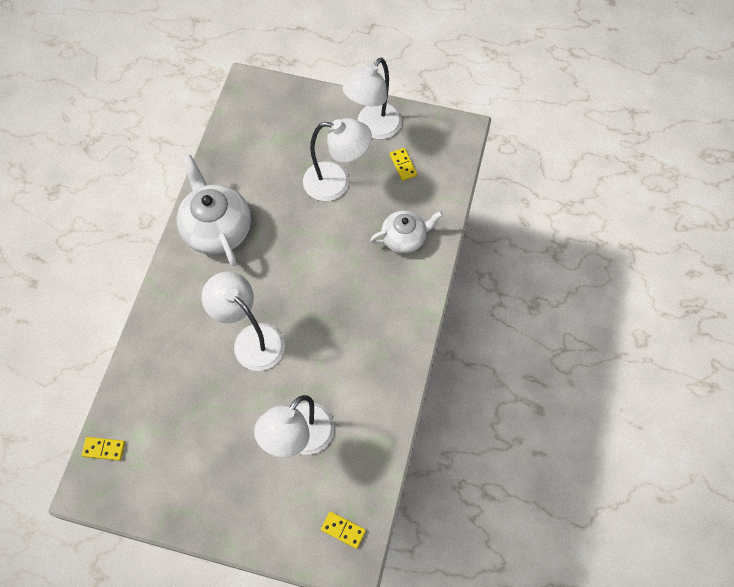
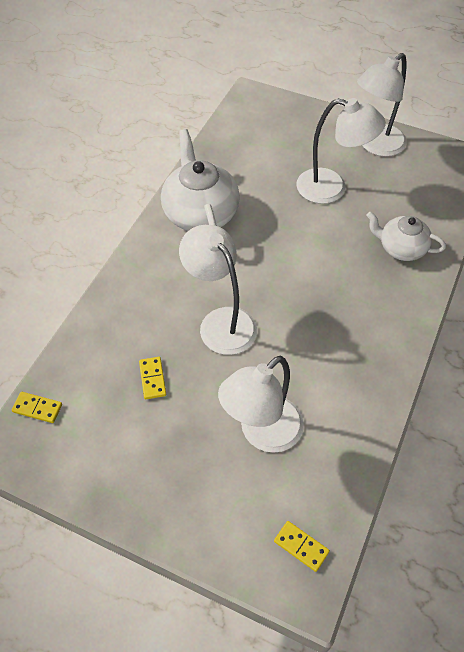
camera: 10 degrees right, 10 degrees down
white teapot [370,210,443,254] -> white teapot turned 150 degrees counterclockwise [366,212,446,261]
yellow domino [390,148,417,181] -> yellow domino moved to [139,357,166,399]

